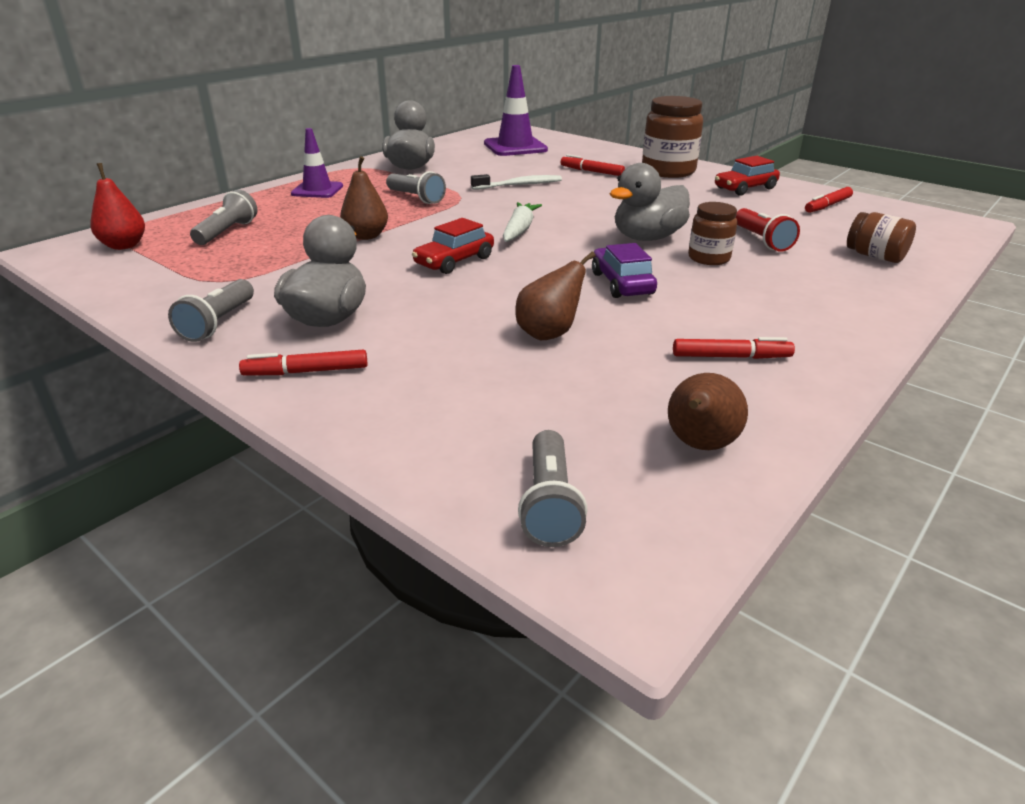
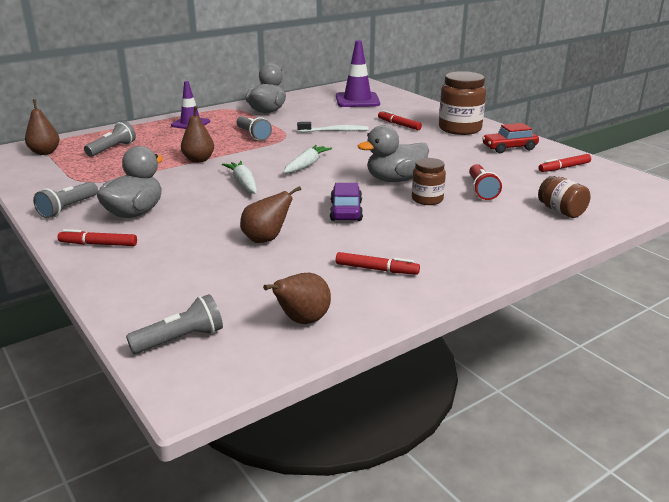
camera: 15 degrees right, 5 degrees down
red pear [91,163,145,250] -> brown pear [25,99,60,155]
red car [412,218,494,274] -> white carrot [222,161,257,194]
grey flashlight [518,430,588,547] -> grey flashlight turned 135 degrees counterclockwise [126,294,223,354]

